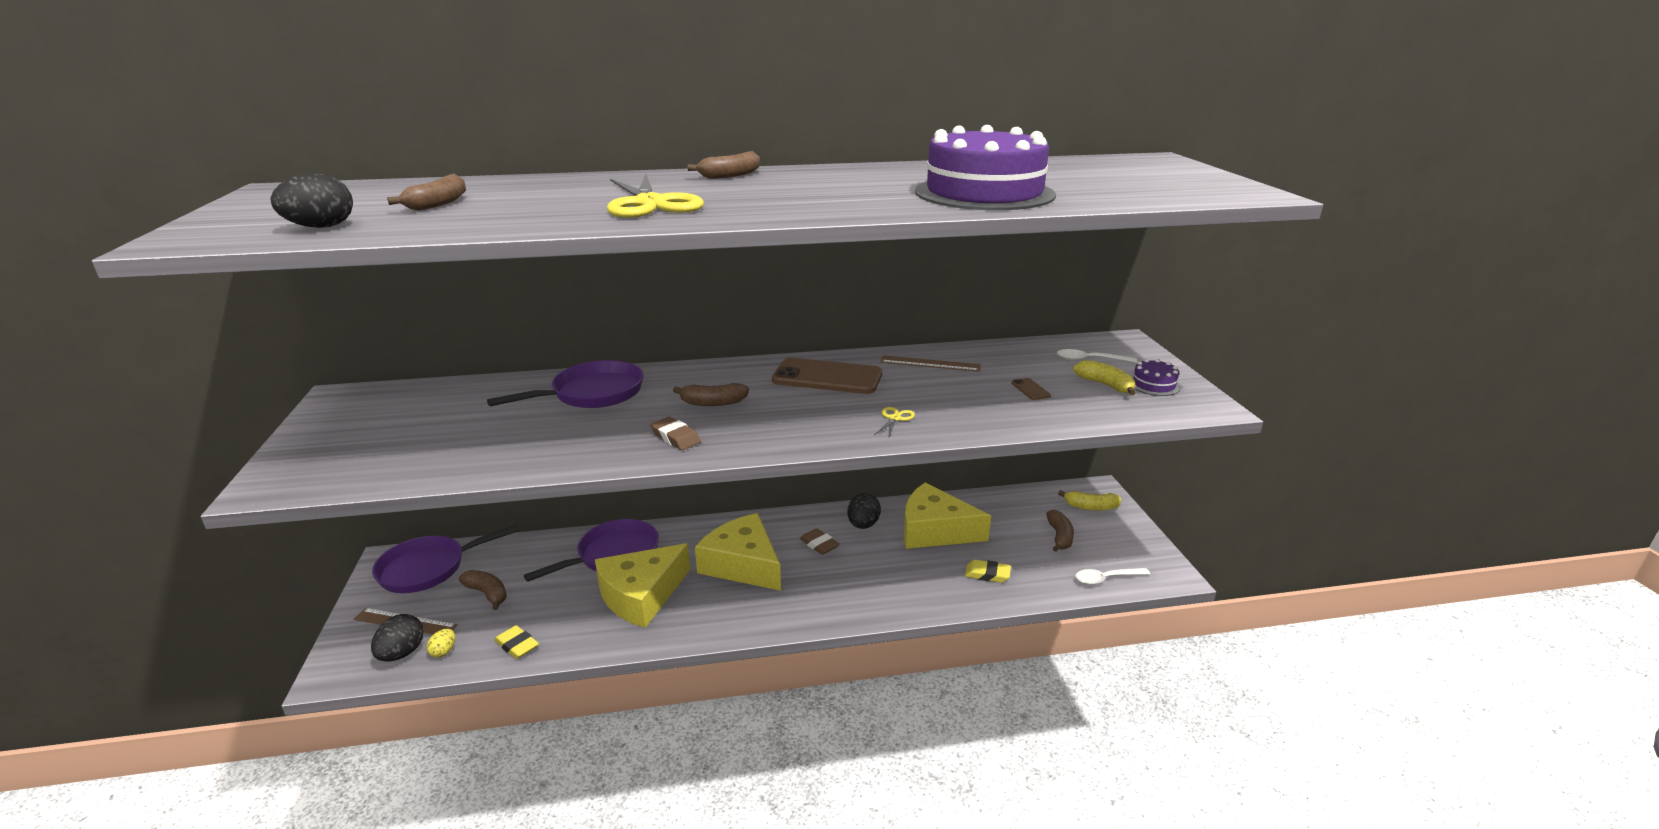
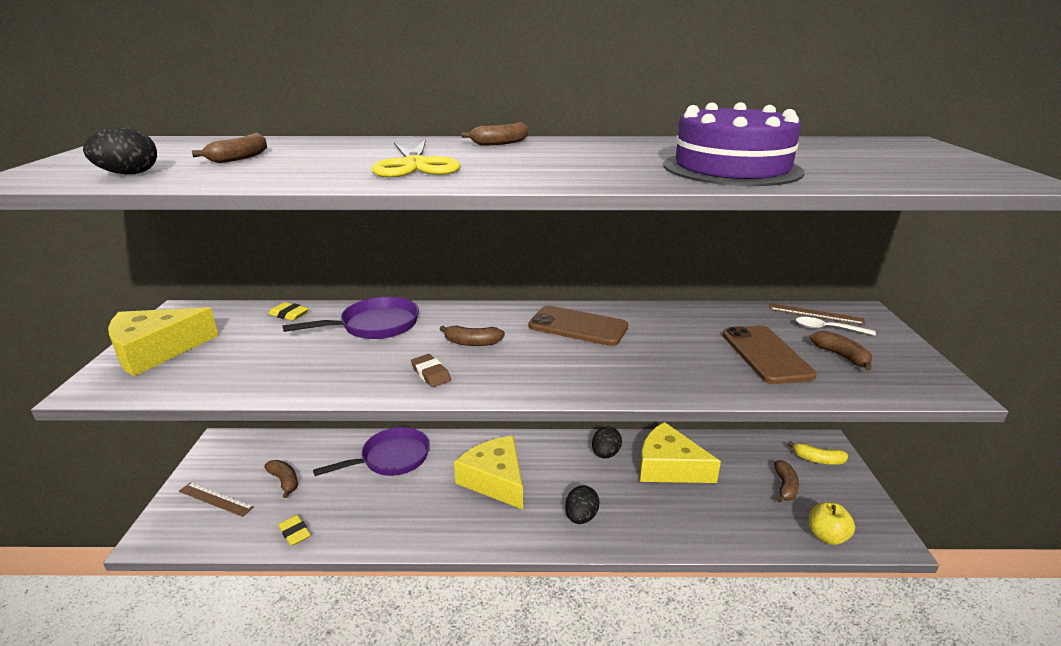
camera: 10 degrees right, 0 degrees up
black egg [371,614,424,662] -> black egg moved to [565,485,600,524]
purple pan [372,524,519,593] -> none
yellow egg [426,629,455,658] -> none
yellow cheese [595,543,690,628] -> yellow cheese moved to [108,307,219,376]
brown eraser [800,528,840,555] -> none
yellow scissors [874,407,915,439] -> none
brown ruler [880,355,981,372] -> brown ruler moved to [769,303,865,325]
yellow eraser [965,560,1011,583] -> yellow eraser moved to [269,302,309,321]
brown phone [1011,378,1051,400] -> brown phone [722,325,817,384], size x2.50
yellow banana [1073,360,1136,395] -> brown banana [810,331,872,370]
white spoon [1075,568,1150,585] -> yellow apple [809,502,855,545]
purple cake [1132,359,1181,396] -> none

